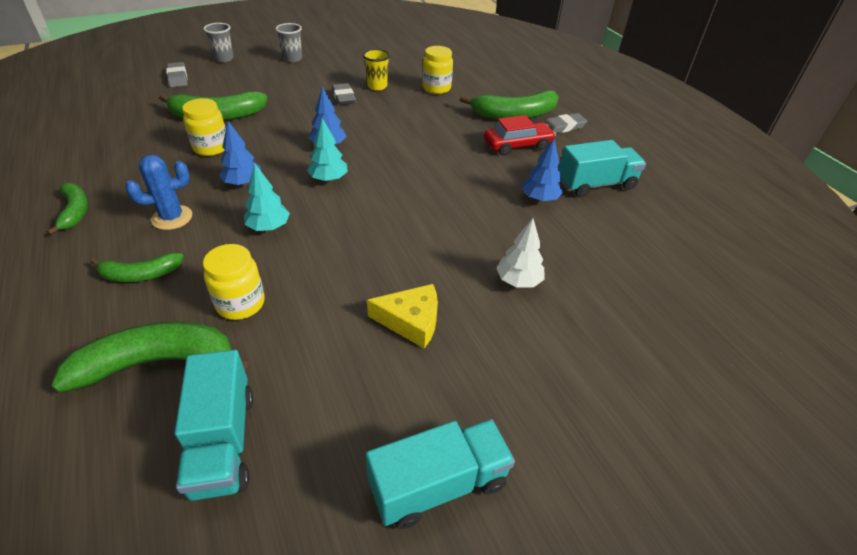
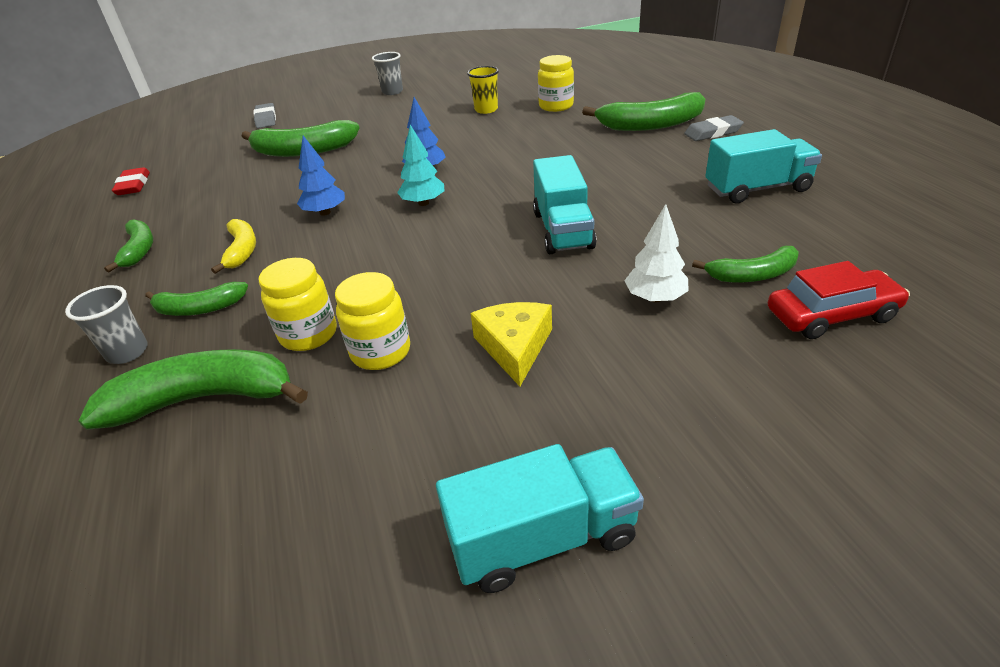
camera: 10 degrees right, 5 degrees down
blue cactus [125,155,192,230] -> yellow banana [211,219,256,274]
turquoise truck [175,350,253,501] -> turquoise truck moved to [533,155,597,254]
yellow jar [182,98,226,156] -> yellow jar moved to [335,272,410,370]
grey cup [204,23,234,62] -> grey cup moved to [65,285,148,364]
turquoise tree [244,163,290,231] -> none
grey eraser [332,83,356,105] -> none
yellow cheese [367,284,438,349] -> yellow cheese turned 105 degrees counterclockwise [471,302,552,386]
red car [484,115,556,156] -> red car moved to [768,261,910,339]
blue tree [522,139,563,202] -> none
none -> red eraser [112,167,150,195]
none -> green banana [692,246,799,283]

